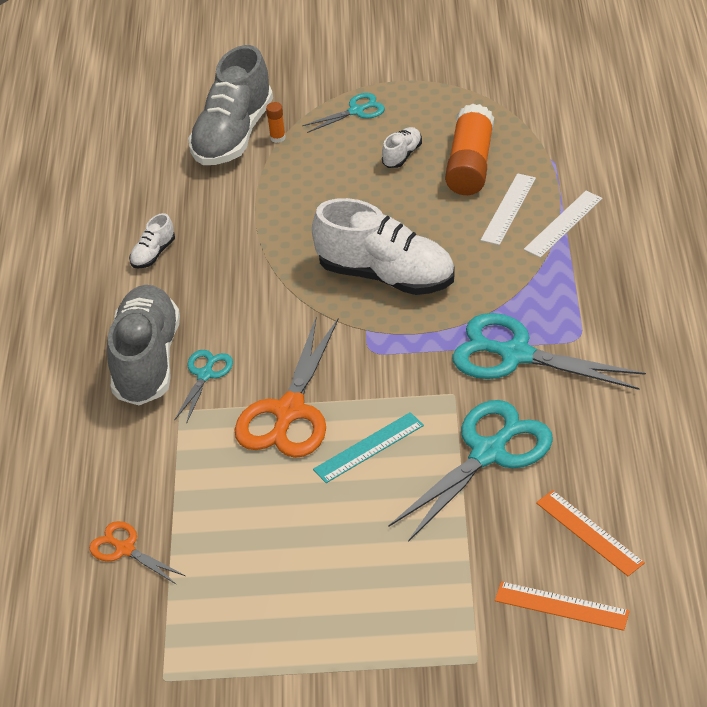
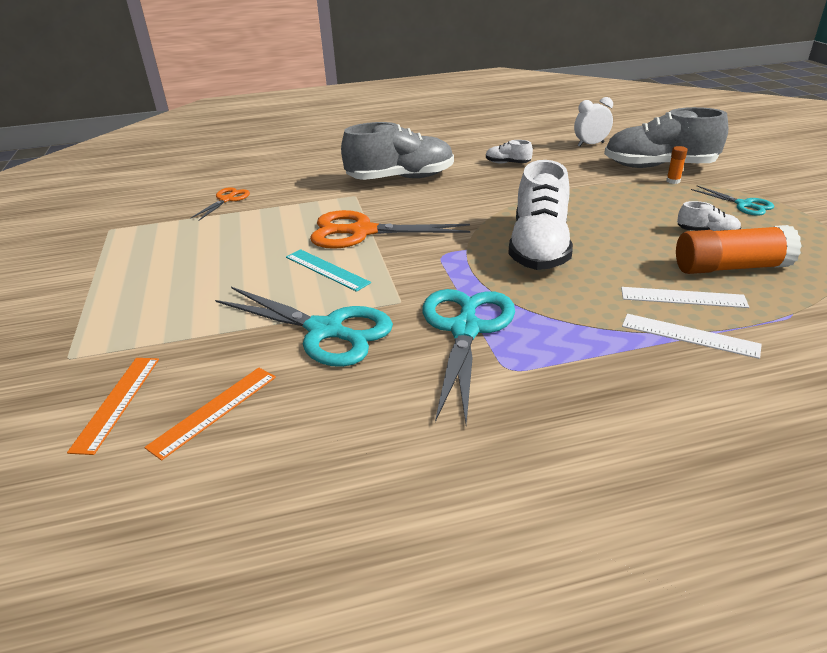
camera: 75 degrees right, 10 degrees down
turquoise scissors [174,350,233,424] -> none
none -> white clock [574,97,613,147]

